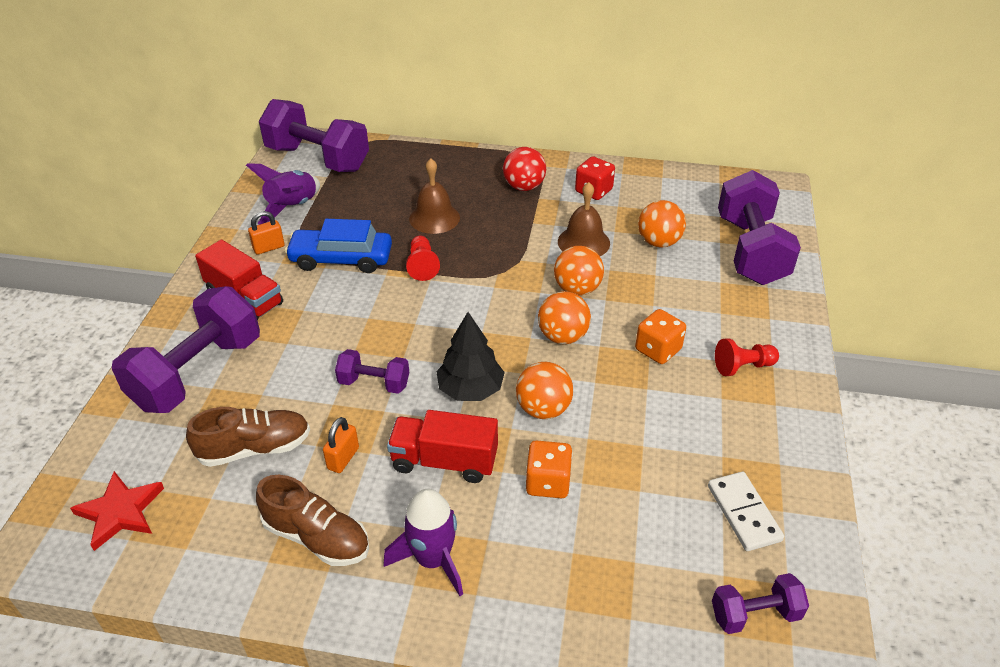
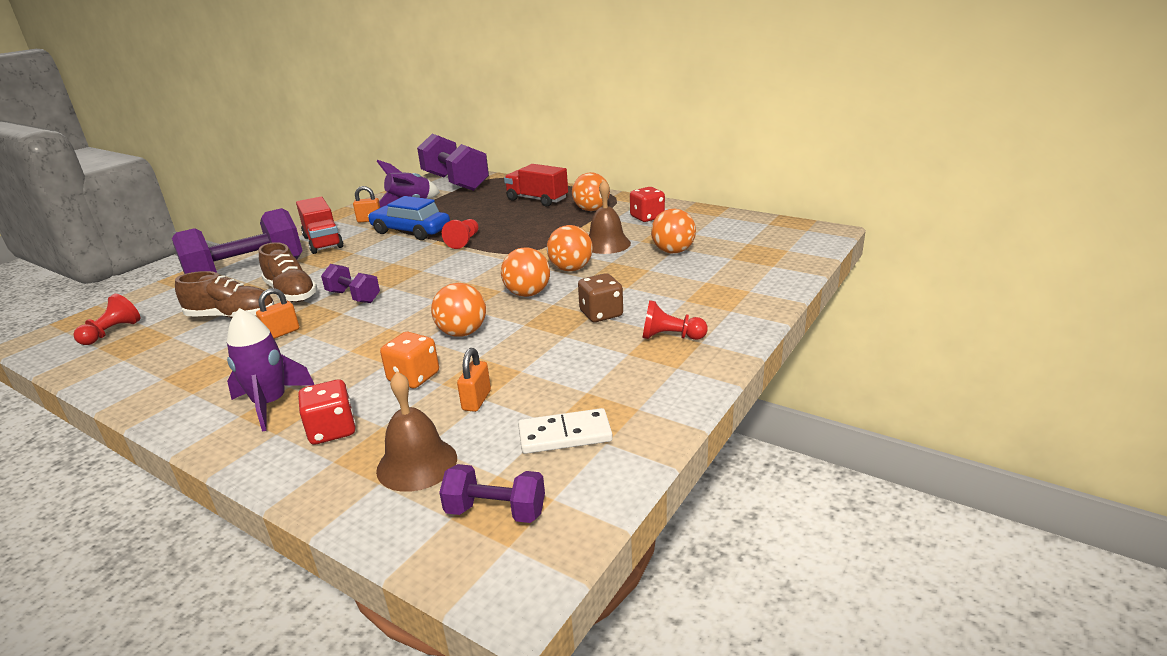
camera: 25 degrees right, 15 degrees down
red star [70,471,164,551] -> red pawn [73,294,140,345]
brown shoe [256,475,369,566] -> brown shoe moved to [259,242,317,302]
red truck [387,410,498,483] -> red truck moved to [504,164,568,206]
brown bell [409,158,460,234] -> brown bell moved to [376,372,457,492]
black tree [436,312,505,401] -> none
red ball [503,147,546,191] -> orange ball [572,172,610,211]
orange dice [635,309,686,364] -> brown dice [578,273,623,322]
white domino [708,472,784,551] -> white domino turned 75 degrees clockwise [518,408,613,454]
purple dumbbell [718,170,801,285] -> none
none -> red dice [298,379,356,444]
none -> orange padlock [457,348,491,412]

